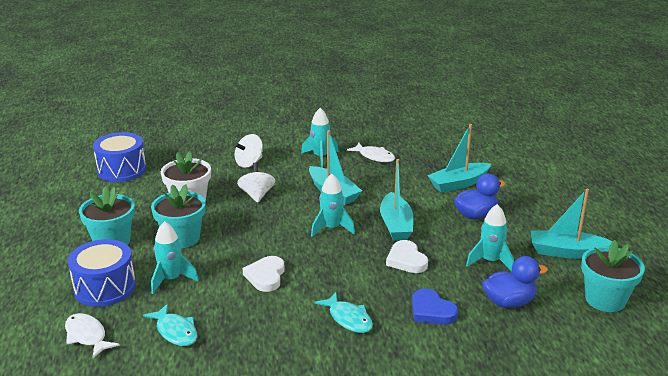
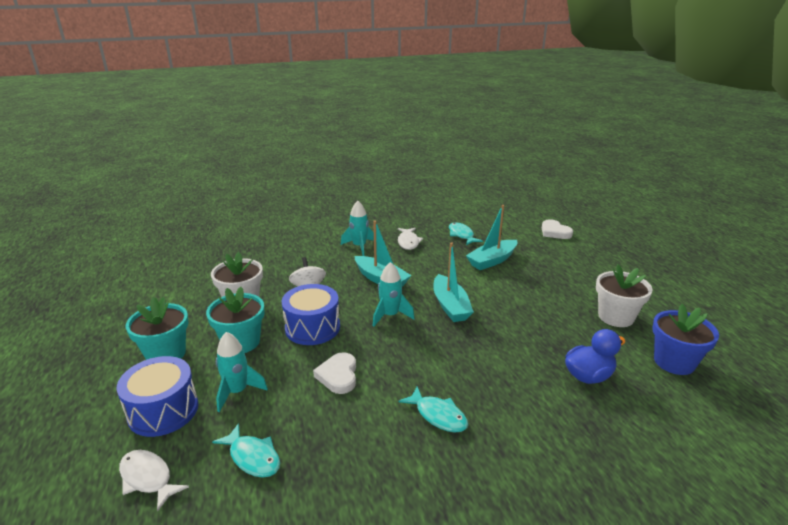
camera: 10 degrees left, 0 degrees up
blue drum [93,132,146,182] -> blue drum moved to [282,284,340,345]
white spinning top [234,134,263,168] -> none
white fish [347,143,395,162] -> white fish turned 60 degrees clockwise [398,228,423,250]
white heart [386,240,428,273] -> white heart moved to [542,219,573,239]
blue heart [412,288,458,325] -> none
blue duck [454,174,505,219] -> none
turquoise rocket [466,204,514,271] -> none
turquoise boat [531,189,612,259] -> white flower pot [596,264,653,327]
turquoise flower pot [581,240,645,312] -> blue flower pot [652,304,719,375]
none -> turquoise fish [449,222,483,245]

